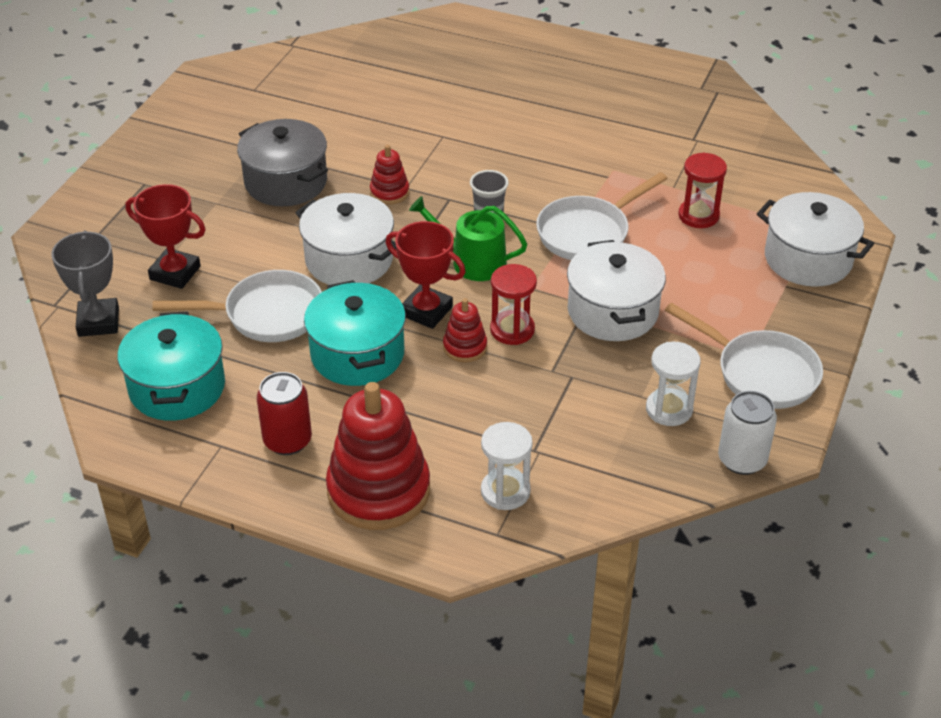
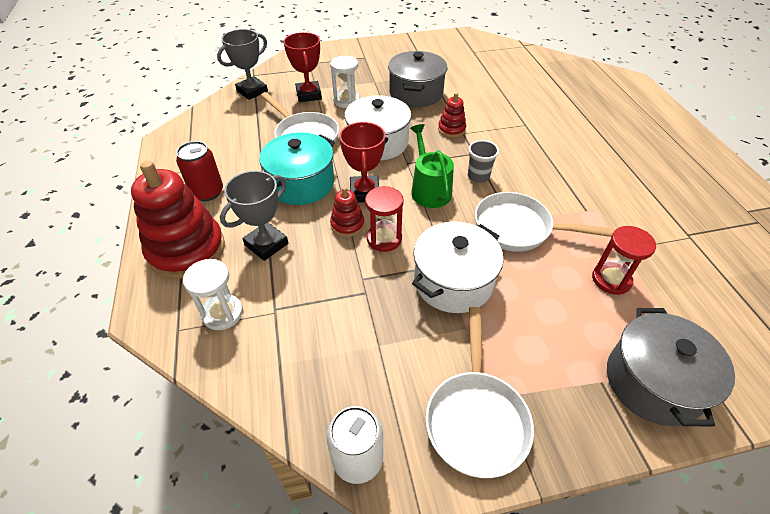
camera: 55 degrees right, 5 degrees up
turquoise pot [117,312,225,421] -> none
white hourglass [646,342,701,426] -> white hourglass moved to [330,56,360,108]
white pot [757,192,874,287] -> grey pot [607,308,735,427]
none -> grey trophy [220,171,288,261]

